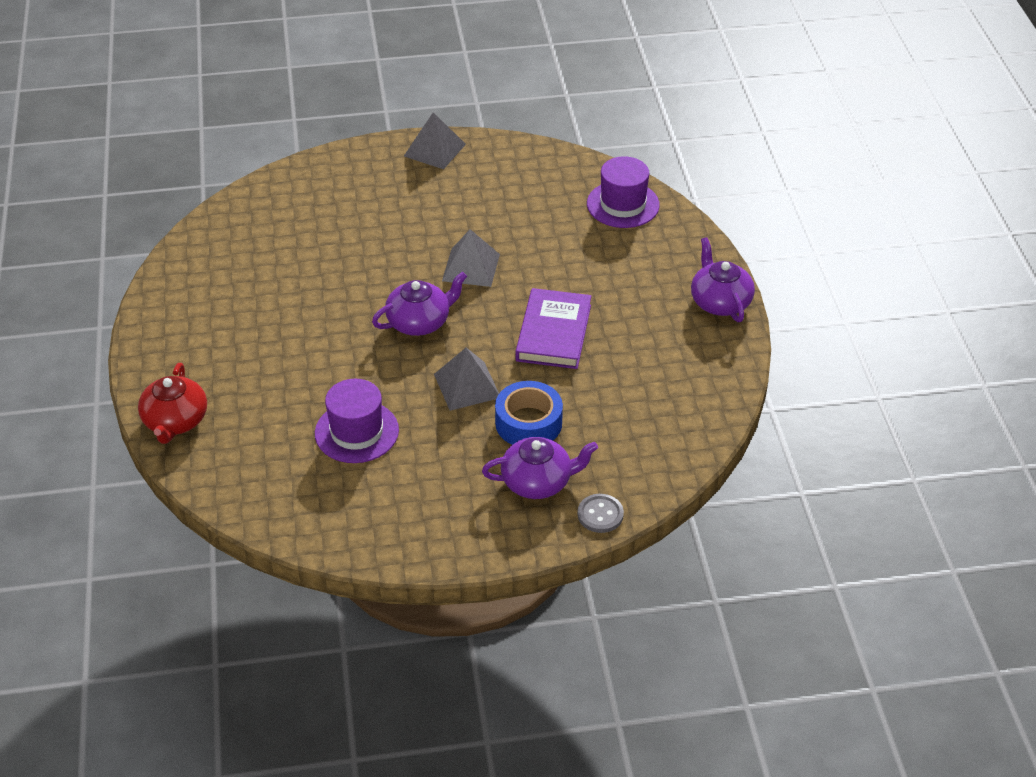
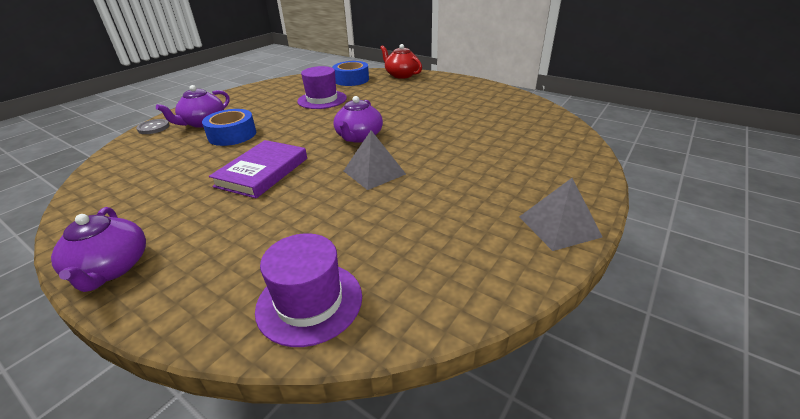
camera: 135 degrees right, 10 degrees down
grey pyramid [434,348,499,411] -> none
purple book [516,288,592,369] -> purple book turned 60 degrees clockwise [209,140,307,199]
purple teapot [691,237,755,322] -> purple teapot turned 45 degrees clockwise [51,207,146,292]
none -> blue tape [332,61,369,86]

